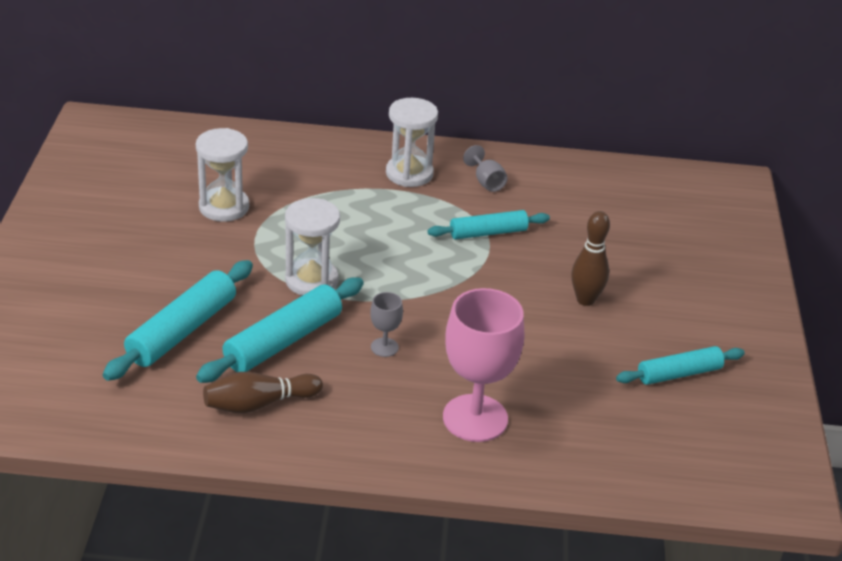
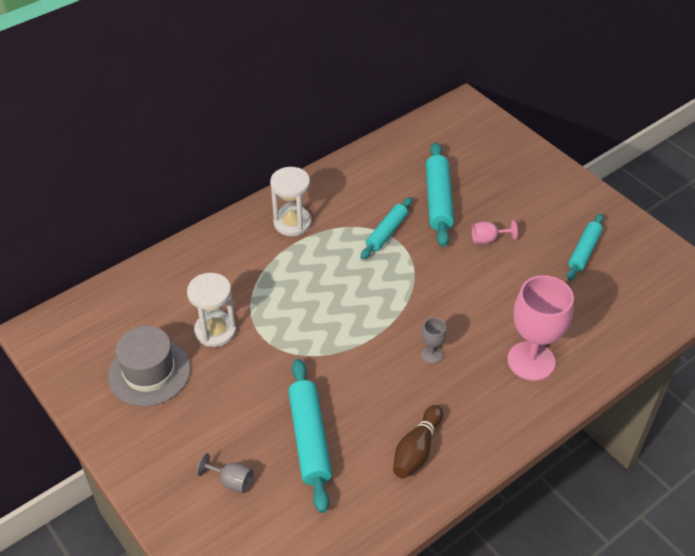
camera: 40 degrees left, 10 degrees up
turquoise rolling pin [196,277,364,383] -> turquoise rolling pin moved to [426,142,454,247]
white hourglass [285,198,340,296] -> none
grey goblet [463,145,508,192] -> grey goblet moved to [197,453,253,493]
brown bowling pin [571,211,610,306] -> pink goblet [472,220,518,244]
none -> grey hat [108,326,191,406]

